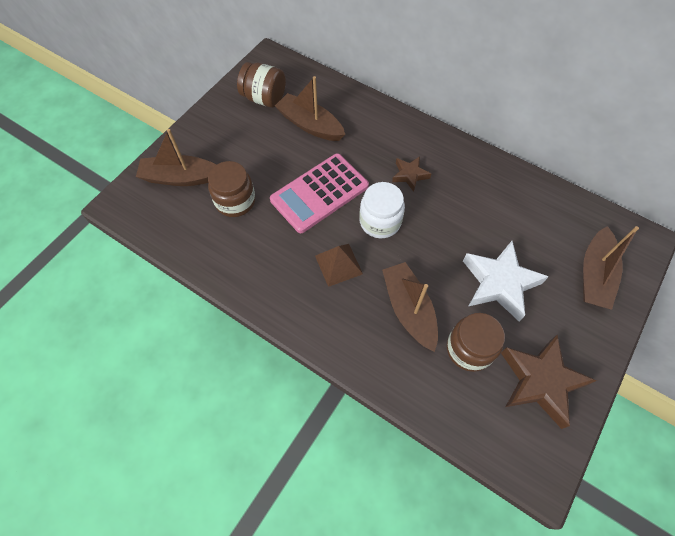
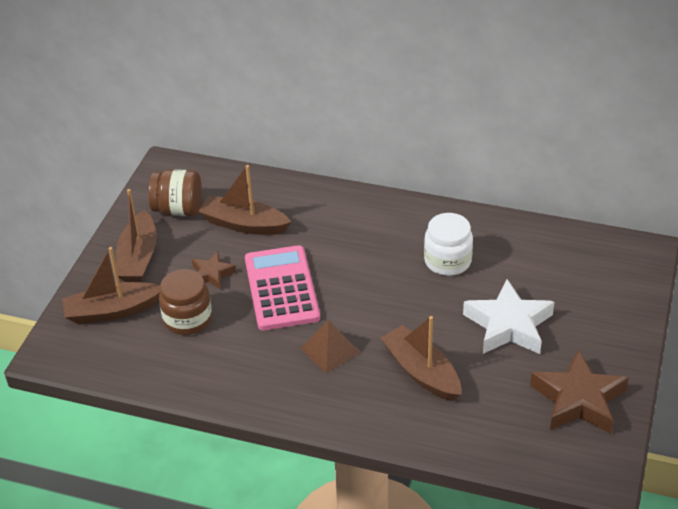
camera: 15 degrees left, 20 degrees down
pink calculator [270,153,369,233] -> pink calculator turned 135 degrees clockwise [245,245,320,330]
white jar [359,182,405,238] -> white jar moved to [424,213,473,276]
brown star [392,156,432,192] -> brown star moved to [192,251,236,289]
brown jar [447,313,505,372] -> none
brown boat [583,226,639,310] -> brown boat moved to [116,189,157,282]

